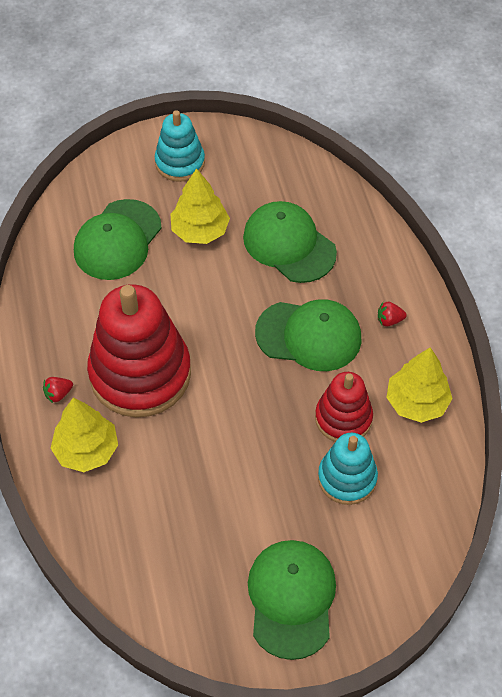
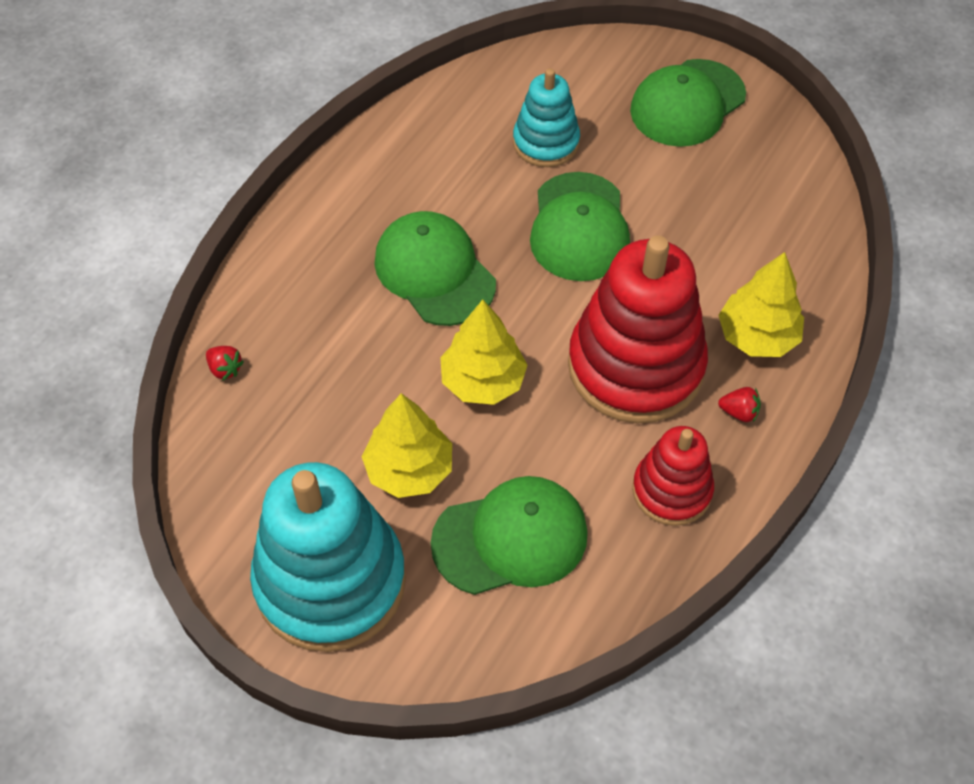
camera: 135 degrees left, 0 degrees up
turquoise stacking toy [155,110,205,182] -> turquoise stacking toy [250,462,406,652], size x1.81
green cap [243,201,337,283] -> green cap moved to [530,172,630,281]
red stacking toy [315,372,373,442] -> red stacking toy moved to [632,426,714,526]
red strawberry [378,302,407,327] -> red strawberry moved to [206,346,244,381]
yellow tree [386,347,453,423] -> yellow tree moved to [440,299,527,405]

